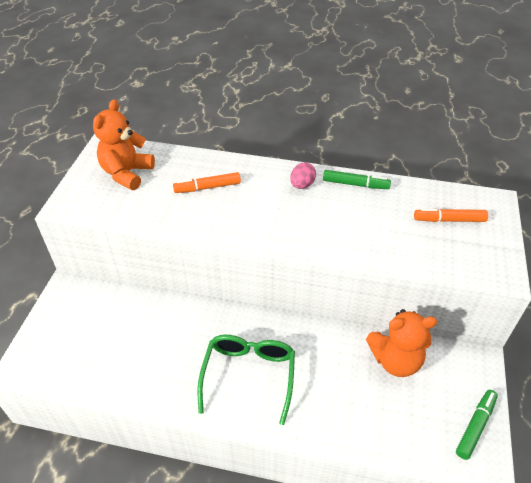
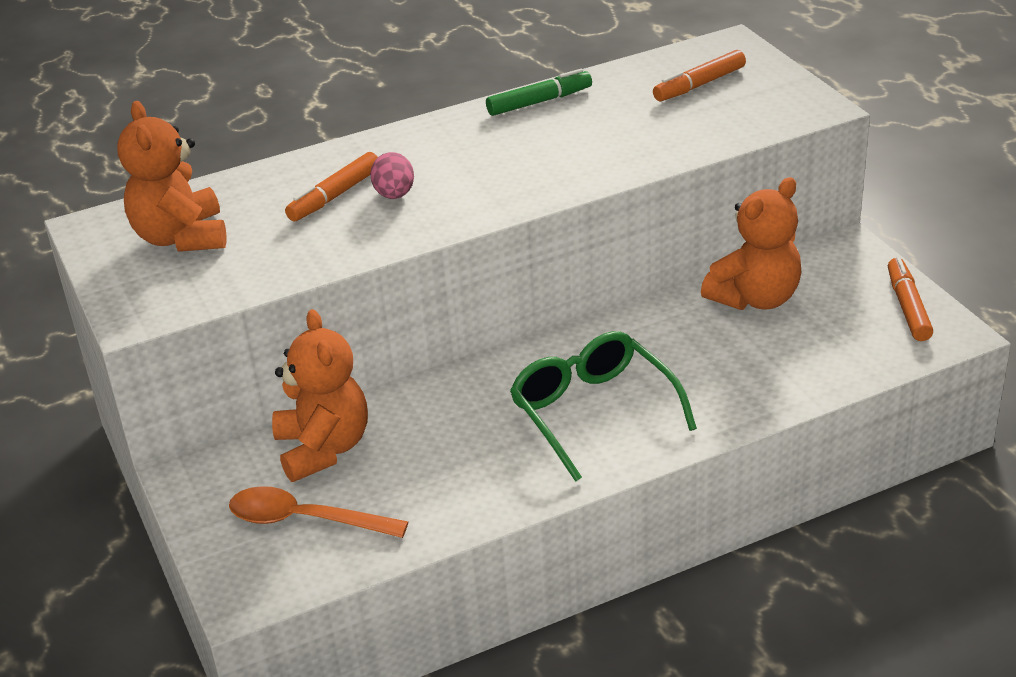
camera: 35 degrees left, 10 degrees down
pink egg [290,163,316,189] -> pink egg moved to [370,152,414,199]
green marker [456,390,498,460] -> orange marker [888,257,933,341]
none -> orange spoon [229,486,408,538]
none -> orange teddy bear [272,309,368,482]

